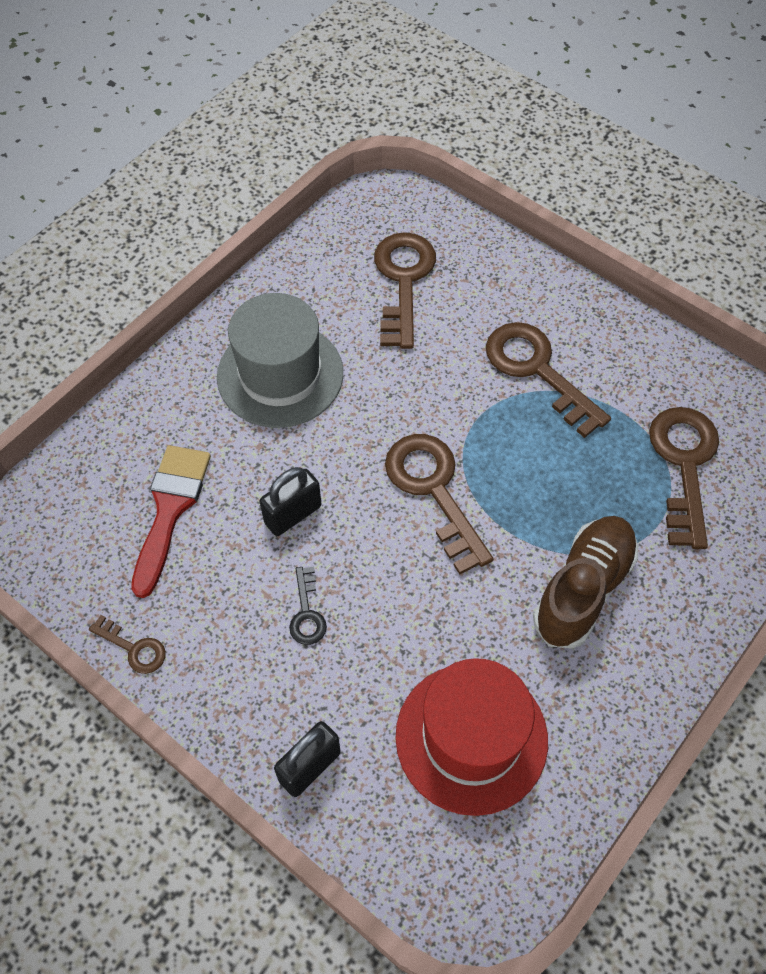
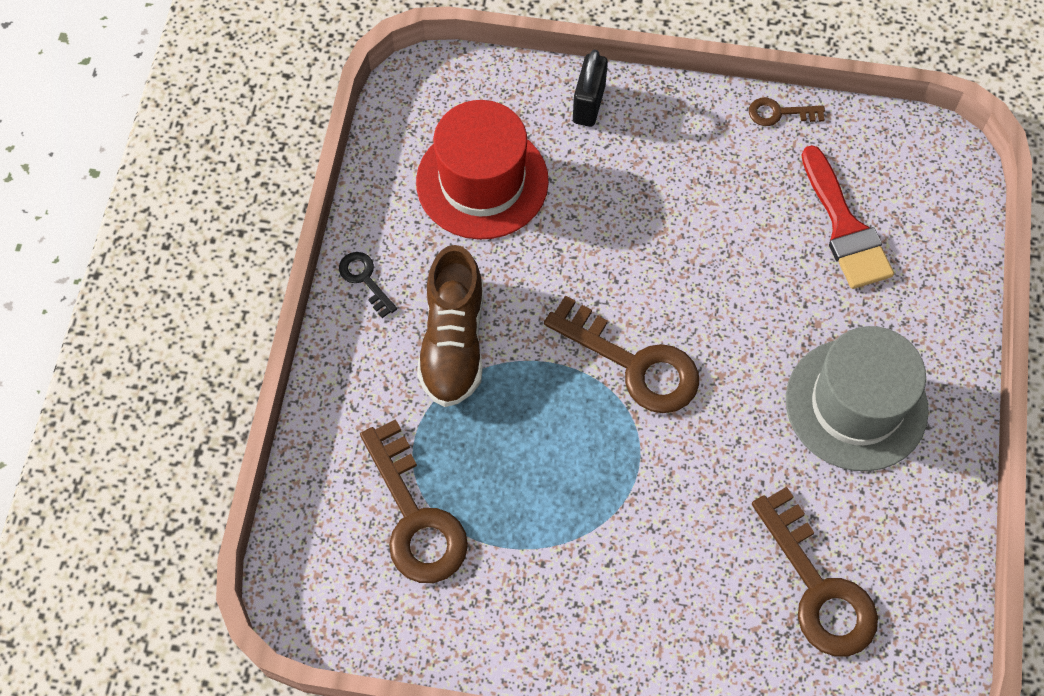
camera: 150 degrees right, 5 degrees up
black padlock [260,467,321,536] -> none
black key [289,566,327,645] -> black key moved to [339,252,397,318]
brown key [486,322,611,438] -> none

